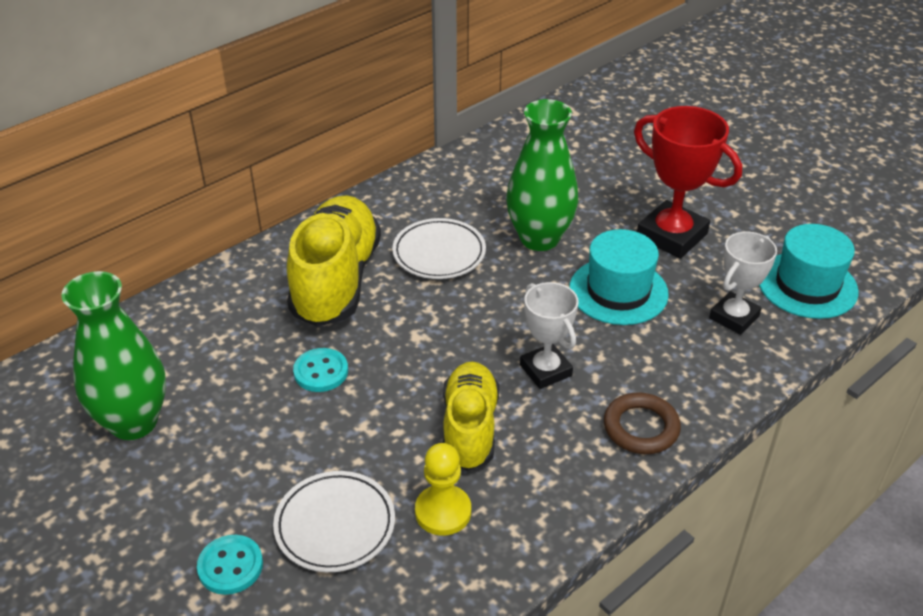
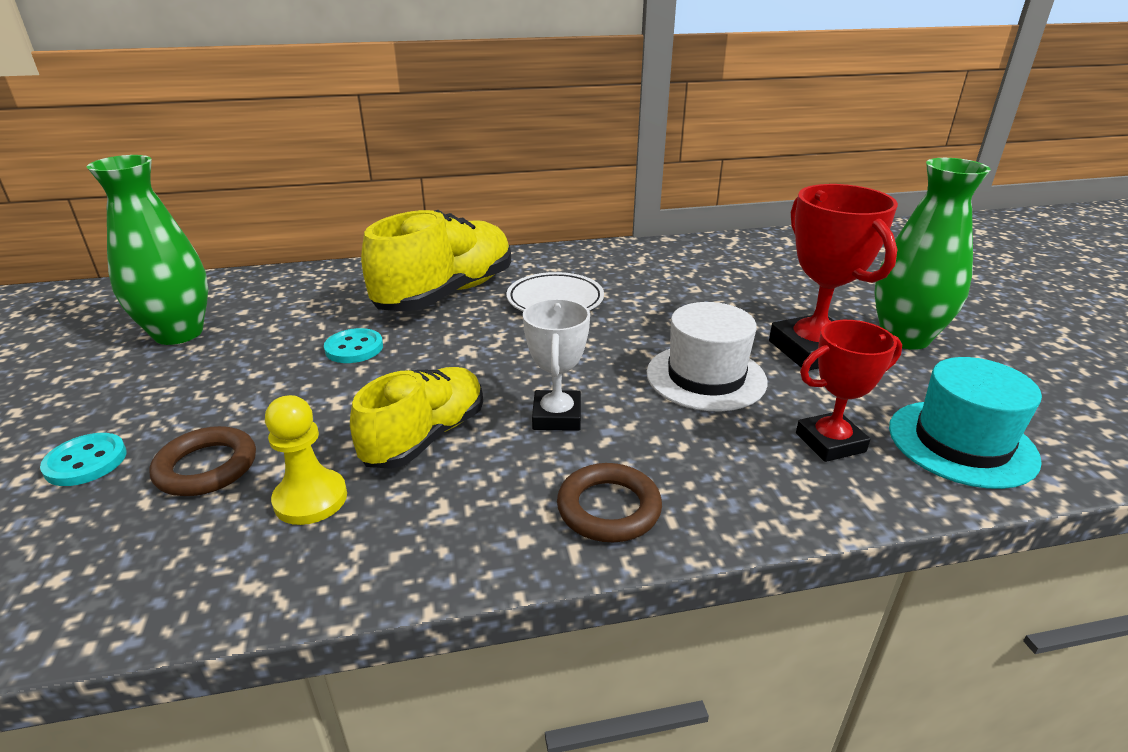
camera: 30 degrees right, 10 degrees down
white plate [273,471,395,572] -> brown ring [149,426,256,496]
green vase [506,99,578,251] -> green vase moved to [874,158,991,350]
turquoise hat [569,229,669,325] -> white hat [647,302,767,412]
white trophy [709,231,777,335] -> red trophy [796,320,902,462]

